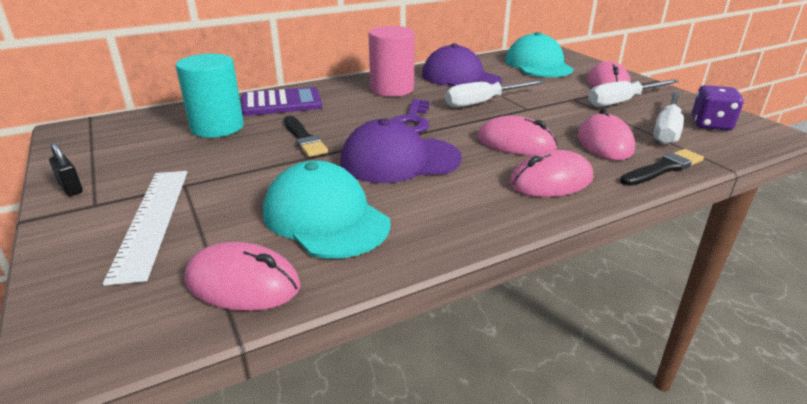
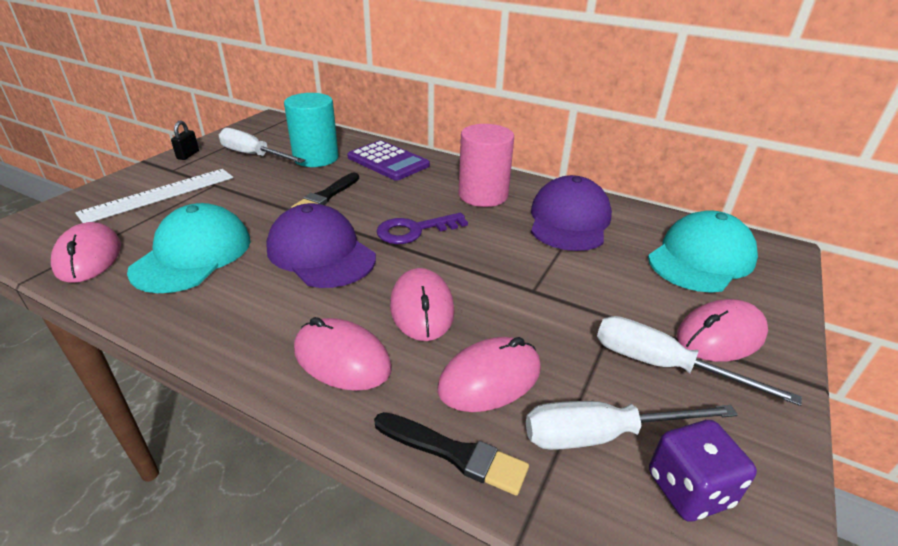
camera: 55 degrees right, 5 degrees up
white screwdriver [445,80,545,108] -> white screwdriver moved to [219,128,306,163]

